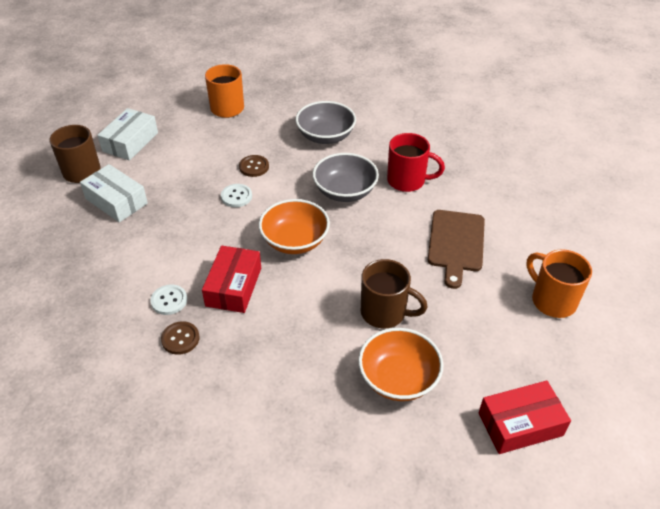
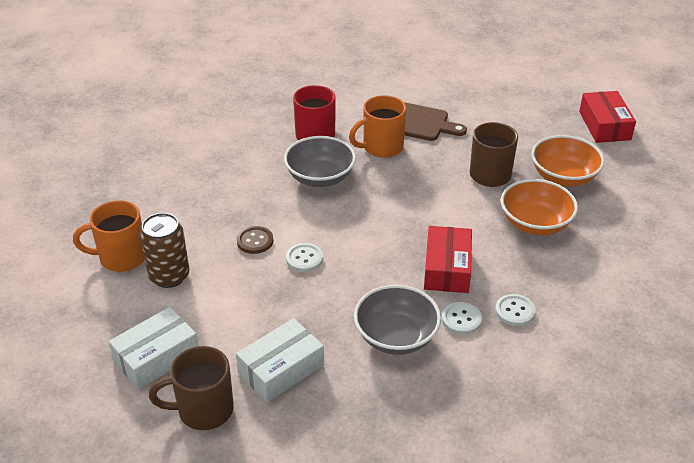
camera: 80 degrees left, 5 degrees down
white box [97,108,158,160] -> white box turned 75 degrees counterclockwise [109,307,198,389]
brown button [161,321,200,355] -> white button [495,294,536,326]
red box [202,245,261,313] -> red box turned 75 degrees clockwise [424,226,472,293]
orange bowl [259,199,330,254] -> orange bowl moved to [501,179,578,235]
grey bowl [296,101,356,144] -> grey bowl moved to [354,285,441,355]
orange mug [526,249,592,318] -> orange mug moved to [349,95,406,158]
none -> brown can [140,213,189,288]

